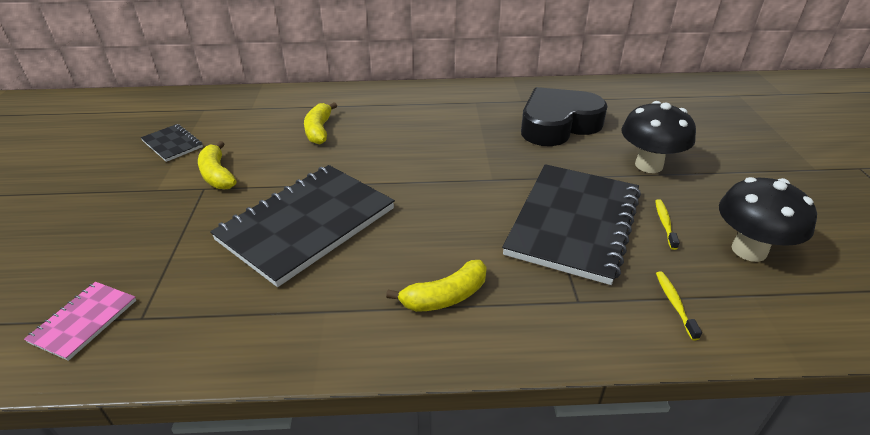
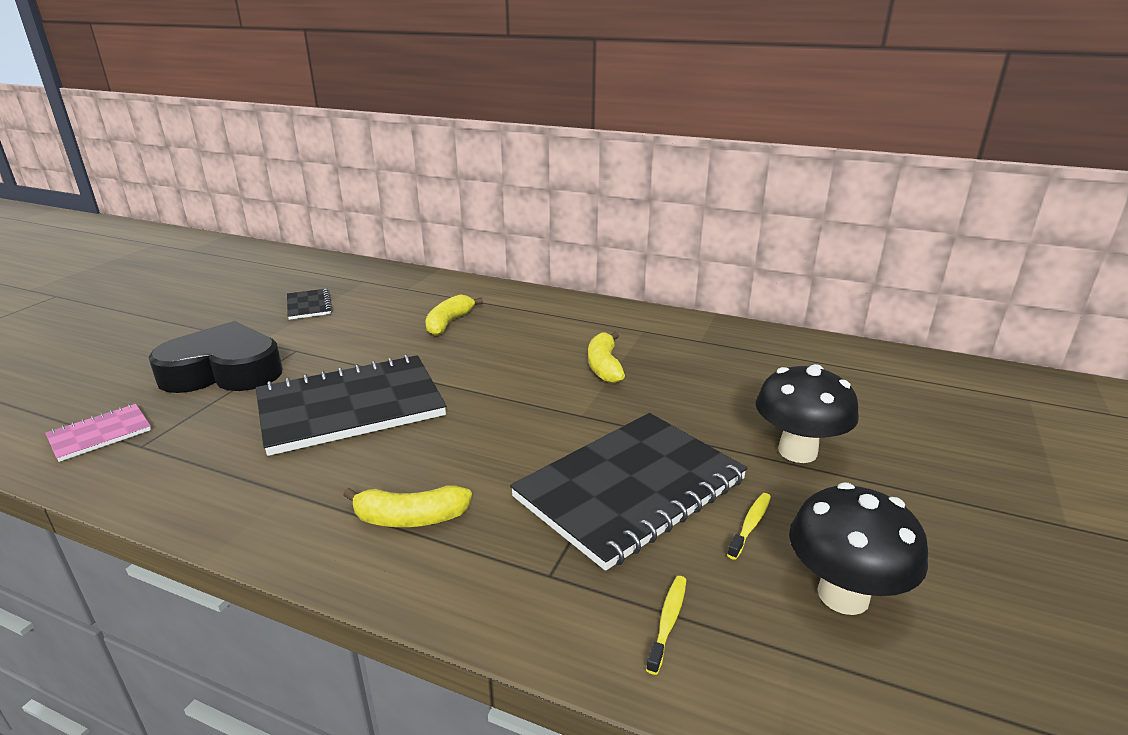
camera: 25 degrees right, 10 degrees down
yellow banana [198,141,236,190] -> yellow banana moved to [588,332,625,383]
black heart [521,87,608,146] -> black heart moved to [149,321,283,393]

